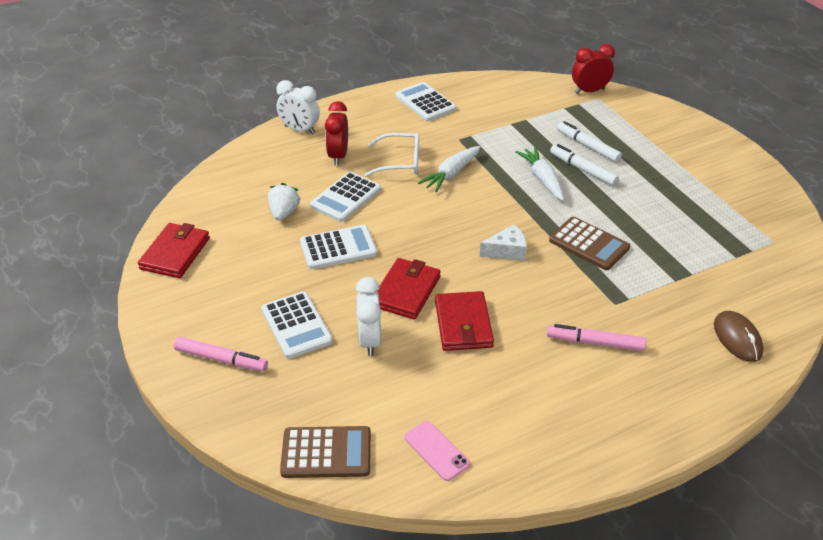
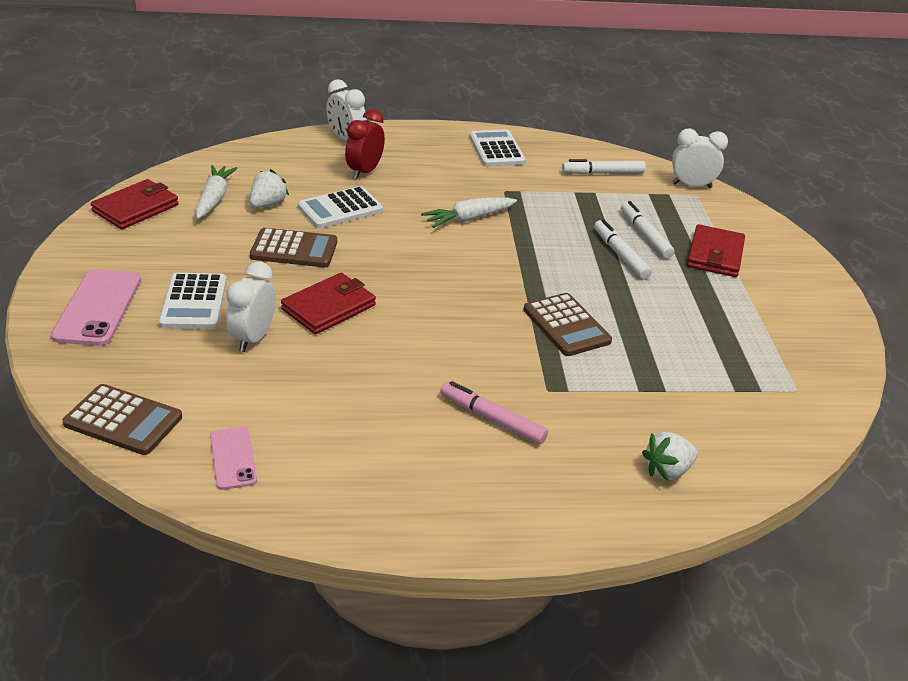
camera: 20 degrees right, 5 degrees down
pink marker [174,337,268,372] -> pink phone [51,269,141,346]
white calculator [300,225,377,269] -> brown calculator [250,228,337,267]
white glasses [364,133,419,177] -> none
red wallet [435,291,494,351] -> red wallet moved to [687,224,745,277]
white cheese [479,224,527,261] -> none
white carrot [515,147,564,201] -> white carrot moved to [196,165,238,219]
red clock [572,44,615,94] -> white clock [672,129,728,188]
brown mouse [714,311,764,362] -> white strawberry [642,432,698,481]
none -> white marker [562,159,646,174]

